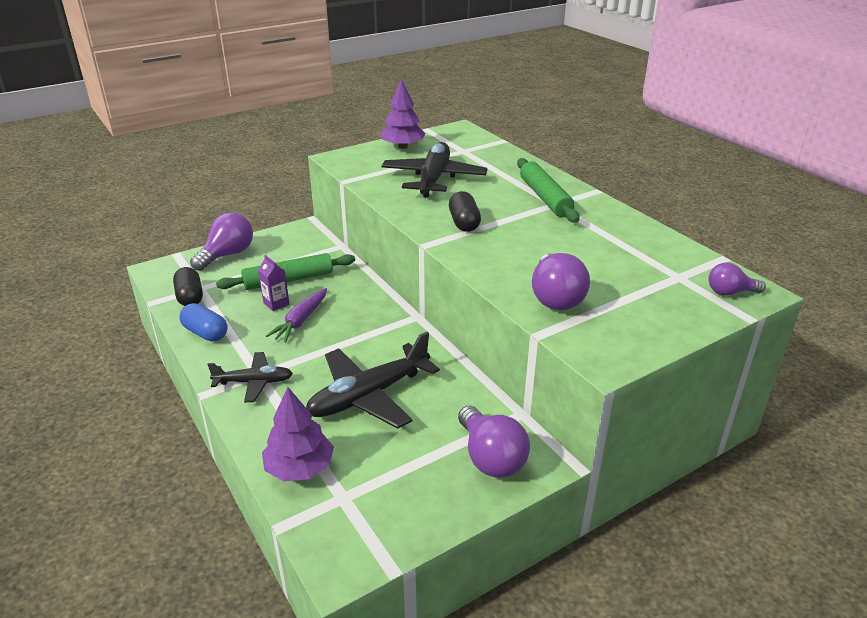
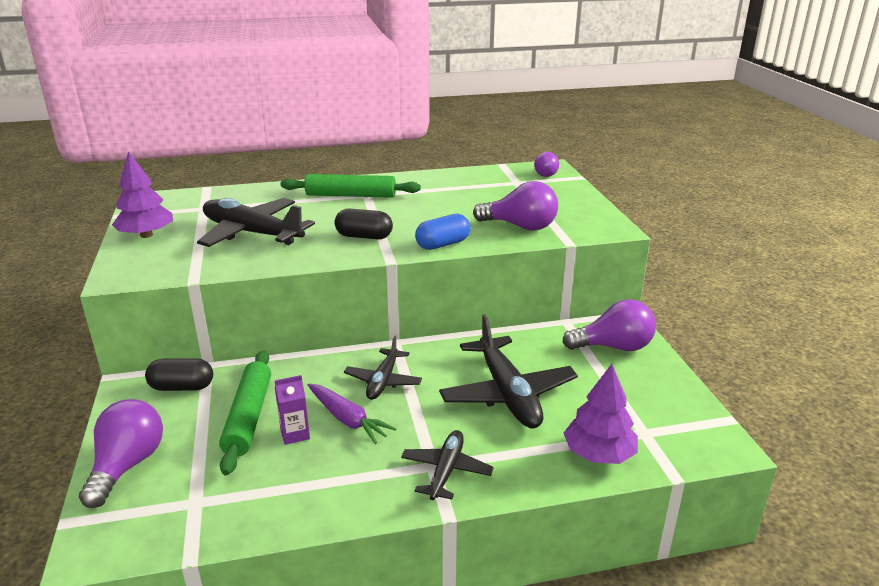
camera: 70 degrees left, 5 degrees down
black capsule [173,267,203,306] -> black capsule moved to [145,358,213,391]
blue capsule [179,303,228,342] -> blue capsule moved to [415,214,471,250]
purple light bulb [190,212,253,271] -> purple light bulb turned 45 degrees clockwise [79,399,163,508]
none -> black plane [344,336,422,400]

